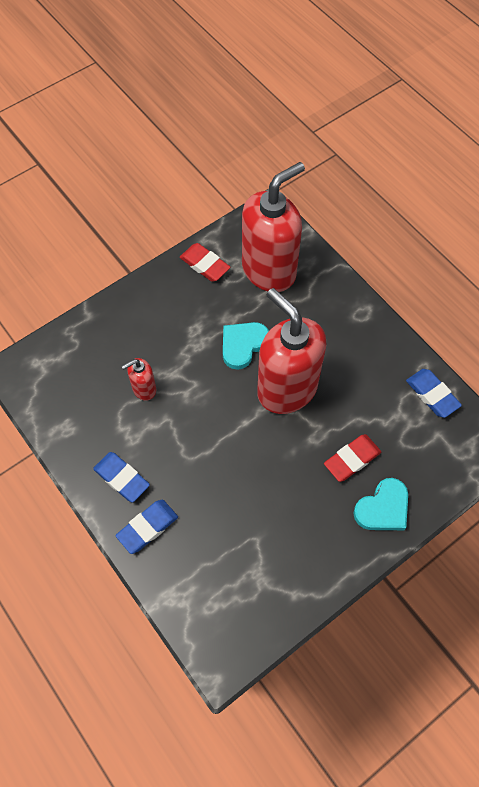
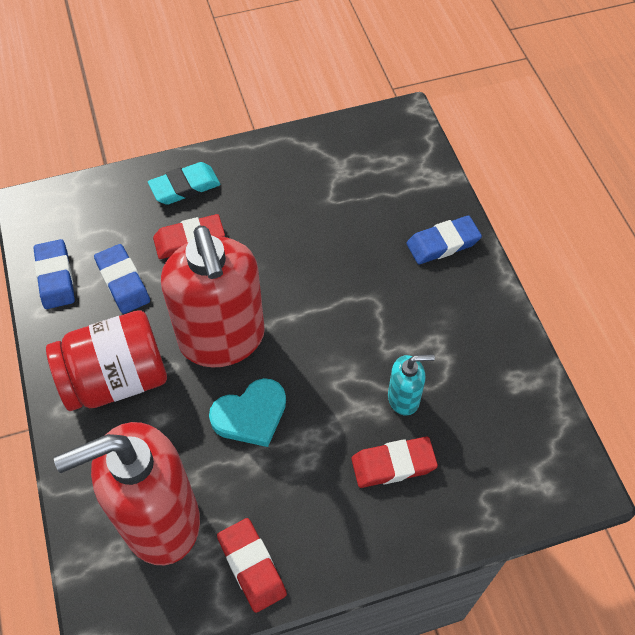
camera: 160 degrees left, 5 degrees down
blue eraser [93,452,150,502] -> blue eraser moved to [94,244,150,314]
red soap dispenser [122,358,156,401] -> turquoise soap dispenser [388,354,435,415]
turquoise heart [353,478,408,530] -> turquoise eraser [148,162,220,205]
none -> red jar [46,310,167,411]
none -> red eraser [351,437,438,488]

